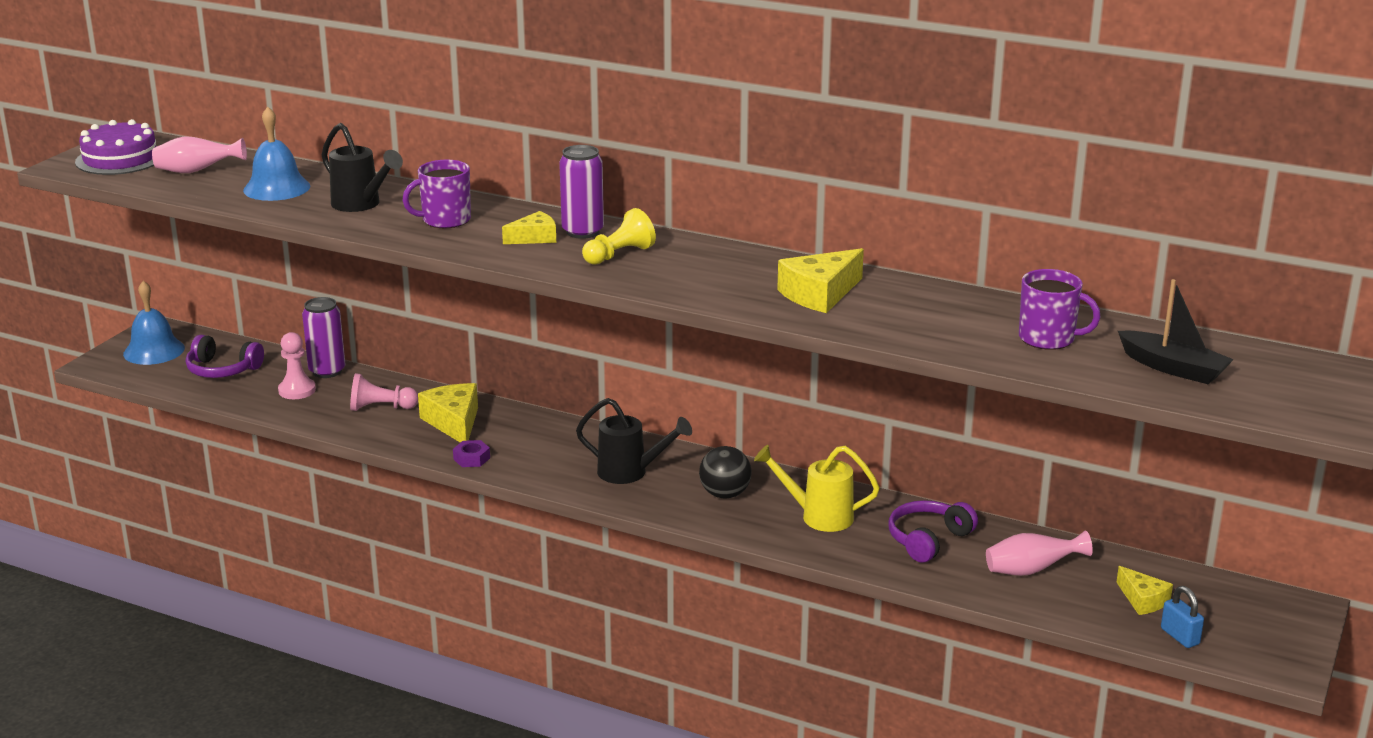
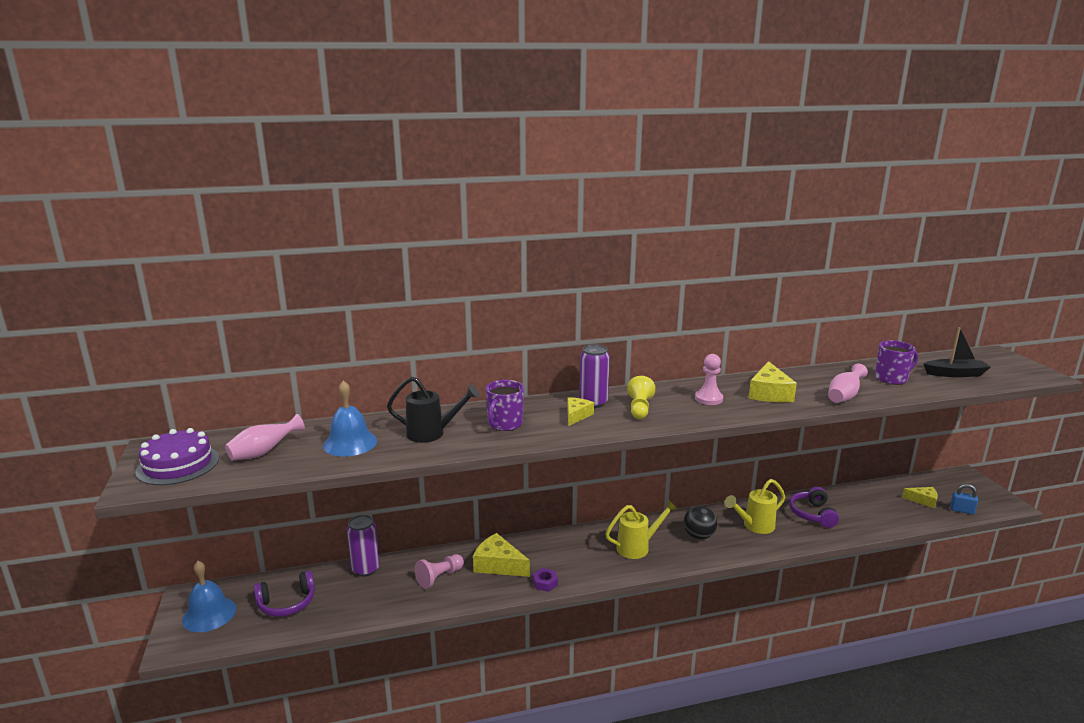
camera: 40 degrees left, 5 degrees down
pink pawn [278,332,316,399] -> pink pawn moved to [695,354,723,405]
black watering can [576,398,692,484] -> yellow watering can [605,499,678,559]
pink vase [986,530,1093,576] -> pink vase moved to [828,363,868,403]

